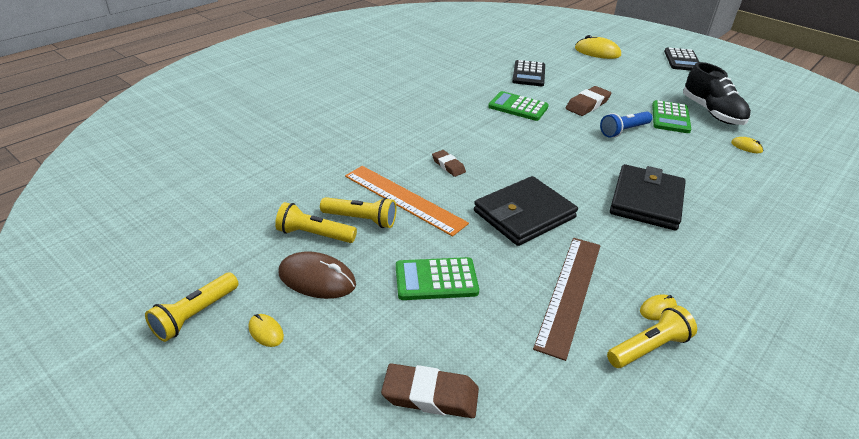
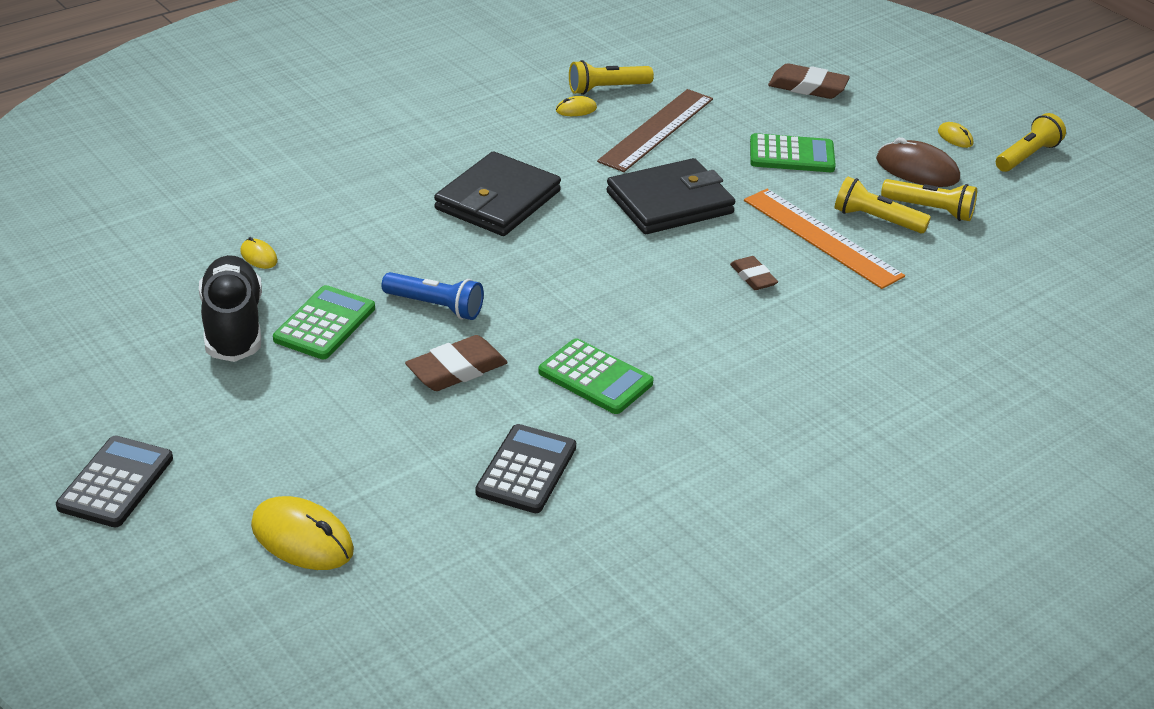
camera: 170 degrees left, 0 degrees up
blue flashlight [600,111,652,138] -> blue flashlight turned 45 degrees clockwise [381,272,484,320]

